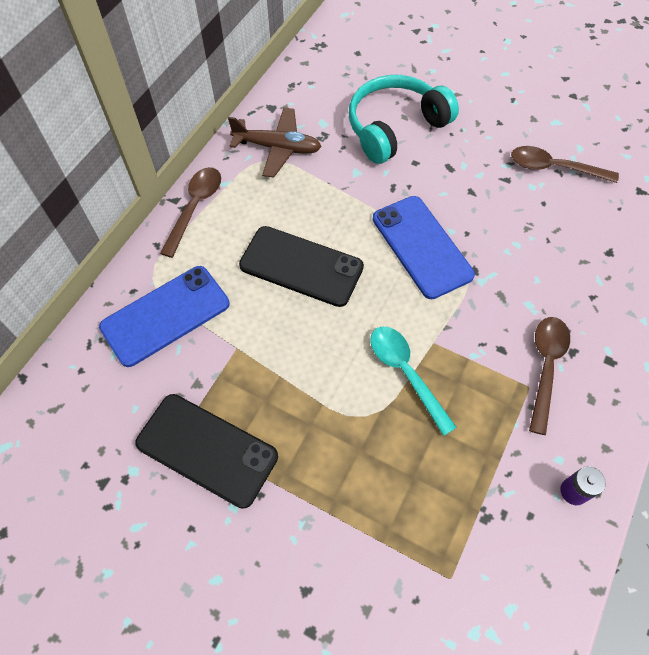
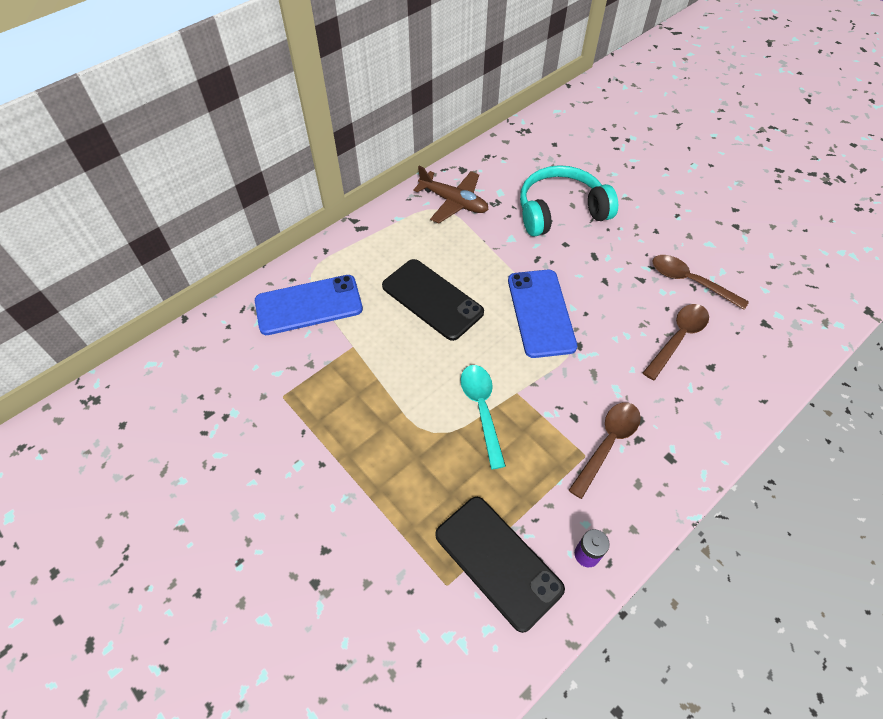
camera: 20 degrees right, 5 degrees down
black phone [135,394,278,509] -> black phone moved to [435,497,565,633]
brown spoon [160,167,221,258] -> brown spoon moved to [643,304,709,381]

